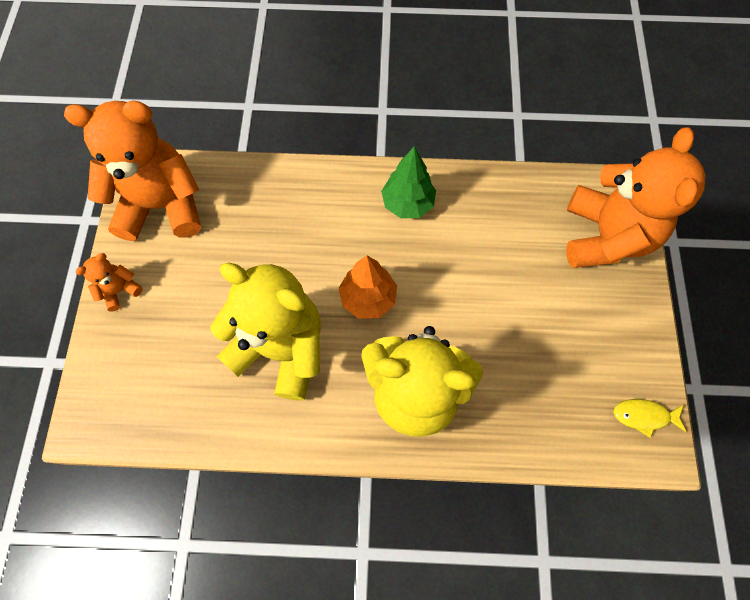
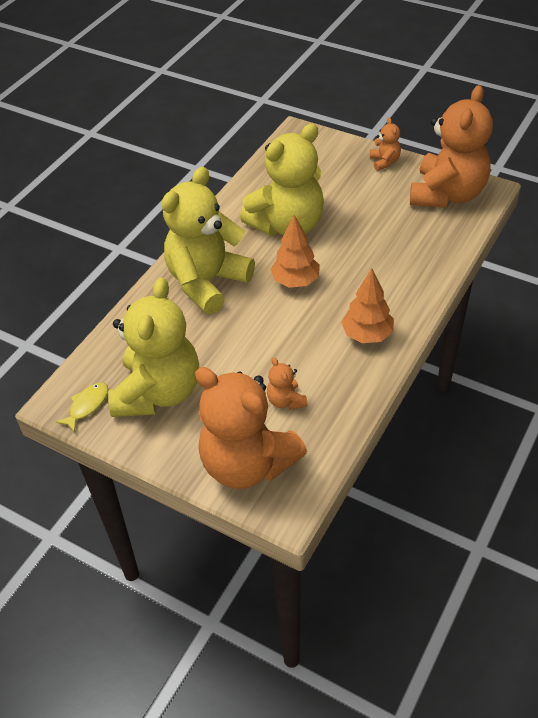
camera: 120 degrees right, 20 degrees down
green tree [381,146,436,218] -> orange tree [341,268,394,343]
none -> yellow teddy bear [108,277,199,417]
none -> orange teddy bear [267,358,308,410]

